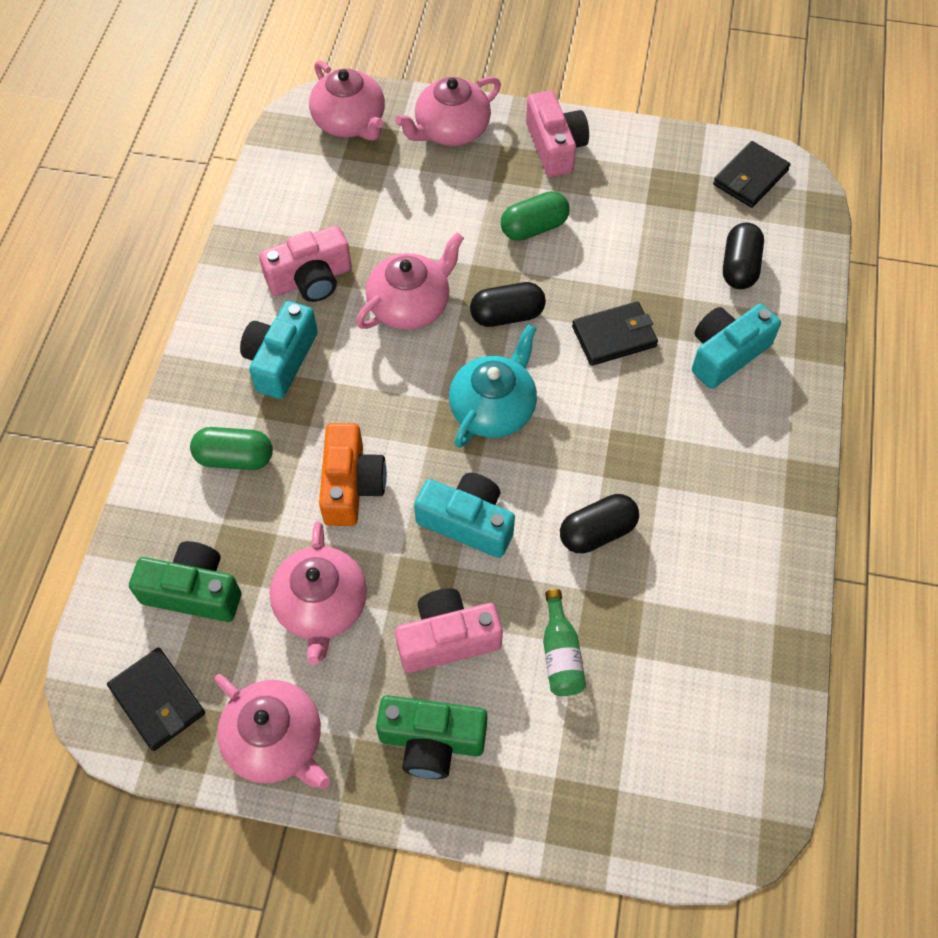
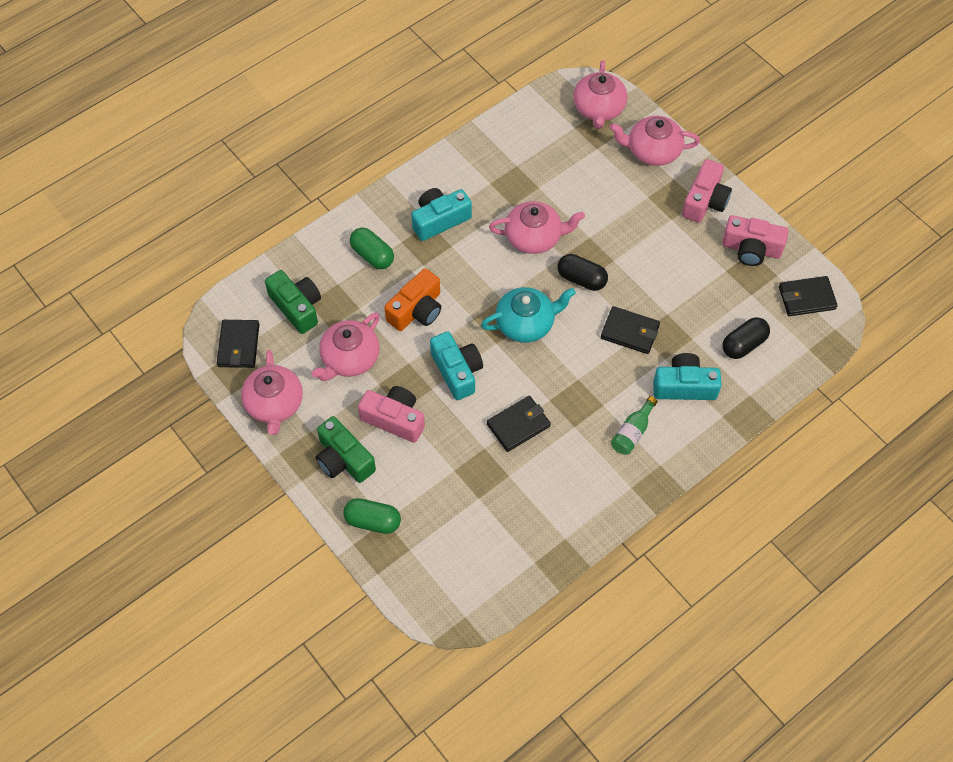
camera: 40 degrees right, 0 degrees up
pink camera [259,226,352,302] -> pink camera moved to [722,215,788,266]
green capsule [501,191,570,241] -> green capsule moved to [343,498,401,534]
green bottle [543,589,586,696] -> green bottle moved to [611,396,657,455]
black capsule [560,494,639,553] -> black wallet [487,396,551,452]

